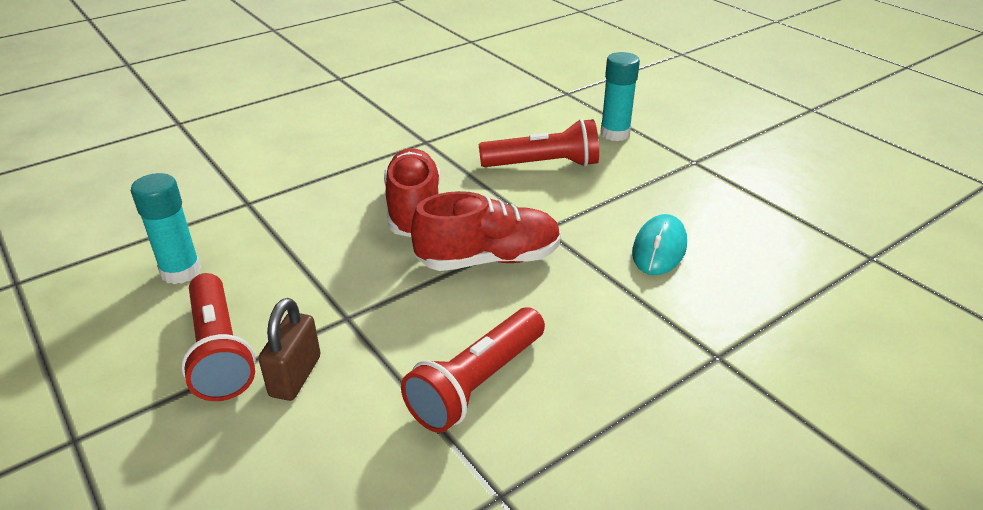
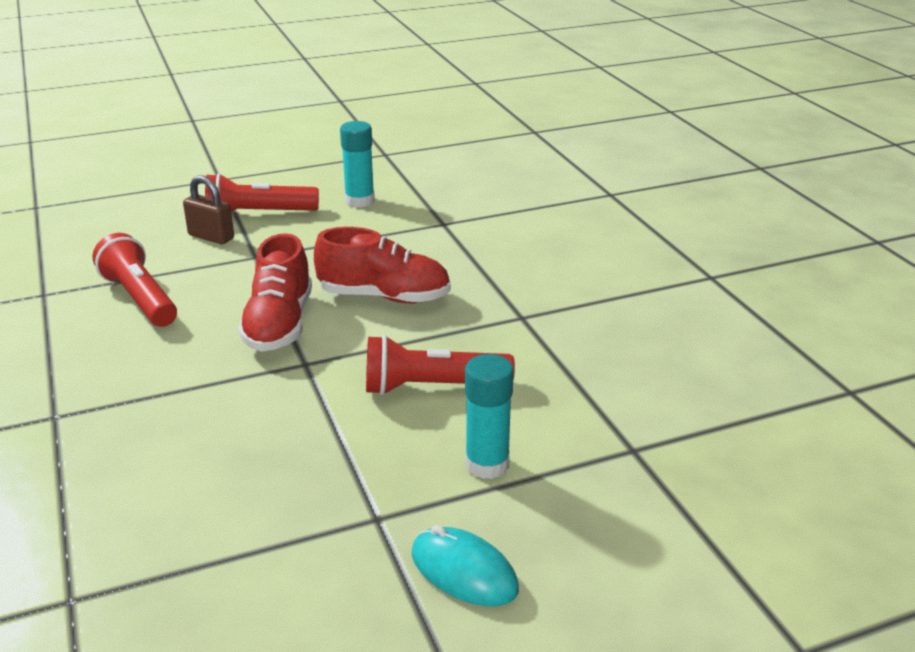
camera: 105 degrees right, 5 degrees down
red flashlight [479,119,599,167] -> red flashlight turned 75 degrees clockwise [366,335,515,395]
turquoise mouse [632,214,687,275] -> turquoise mouse moved to [412,525,519,606]

